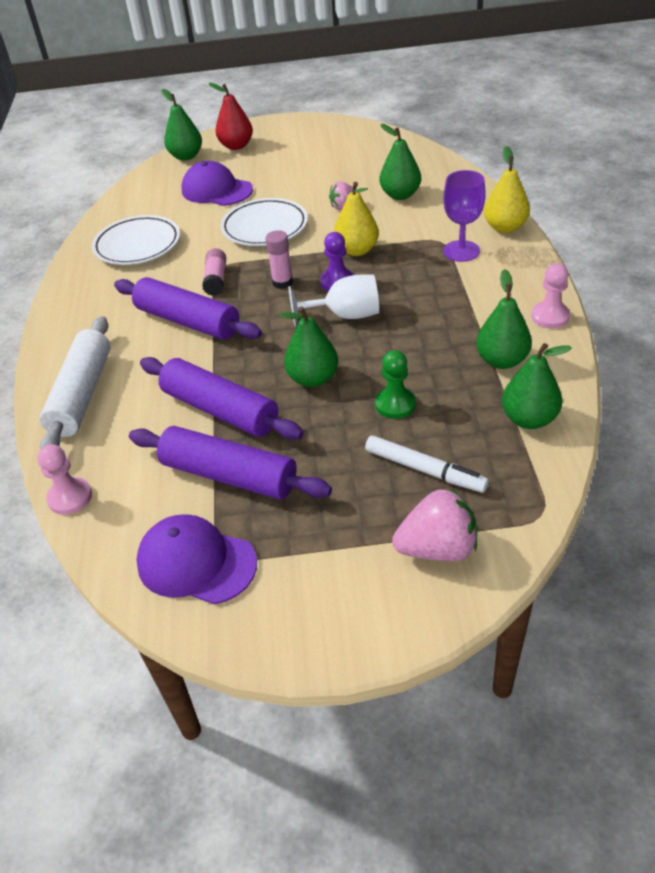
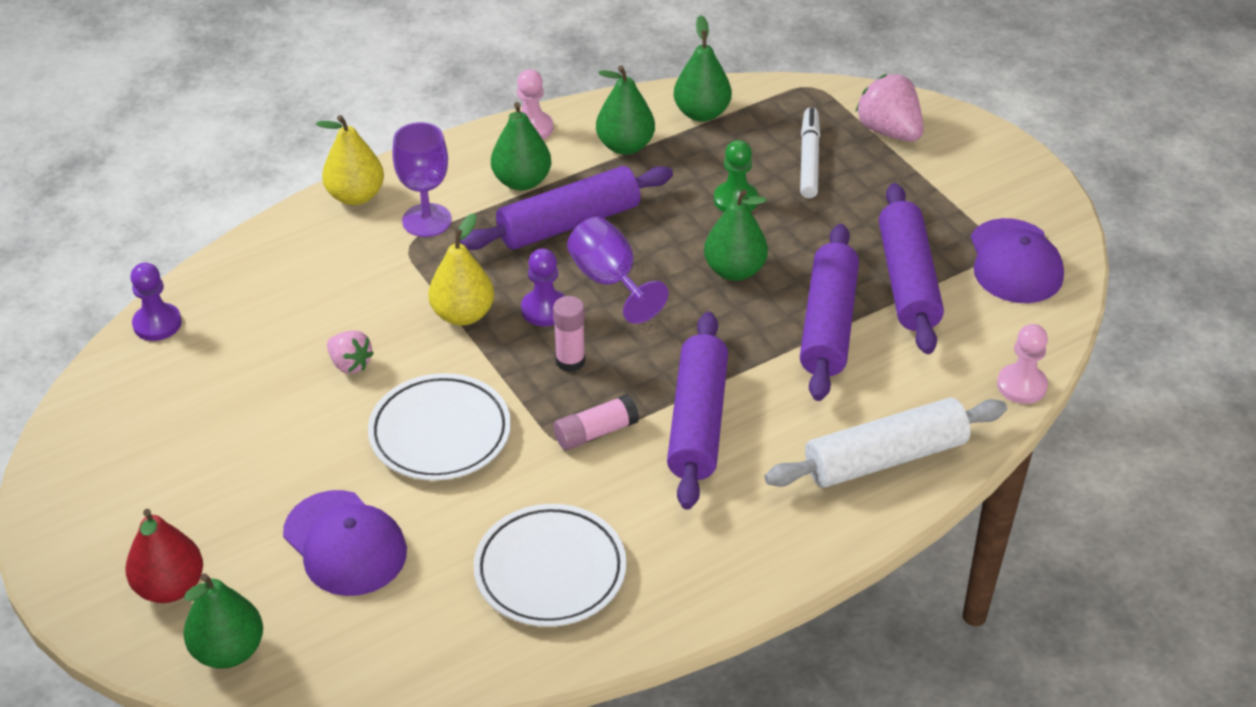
camera: 120 degrees left, 0 degrees up
purple cap [182,161,253,206] -> purple cap turned 45 degrees counterclockwise [283,490,407,596]
white goblet [288,274,379,326] -> purple goblet [567,217,669,324]
green pear [380,124,421,200] -> green pear moved to [491,102,551,191]
none -> purple pawn [131,263,182,341]
none -> purple rolling pin [460,166,673,250]

